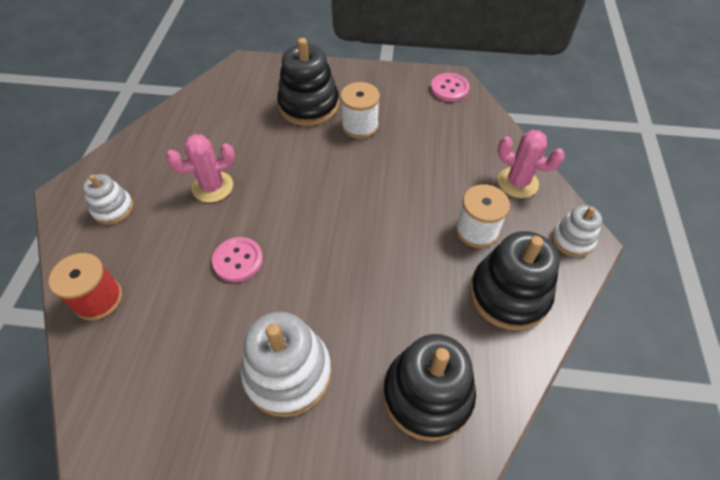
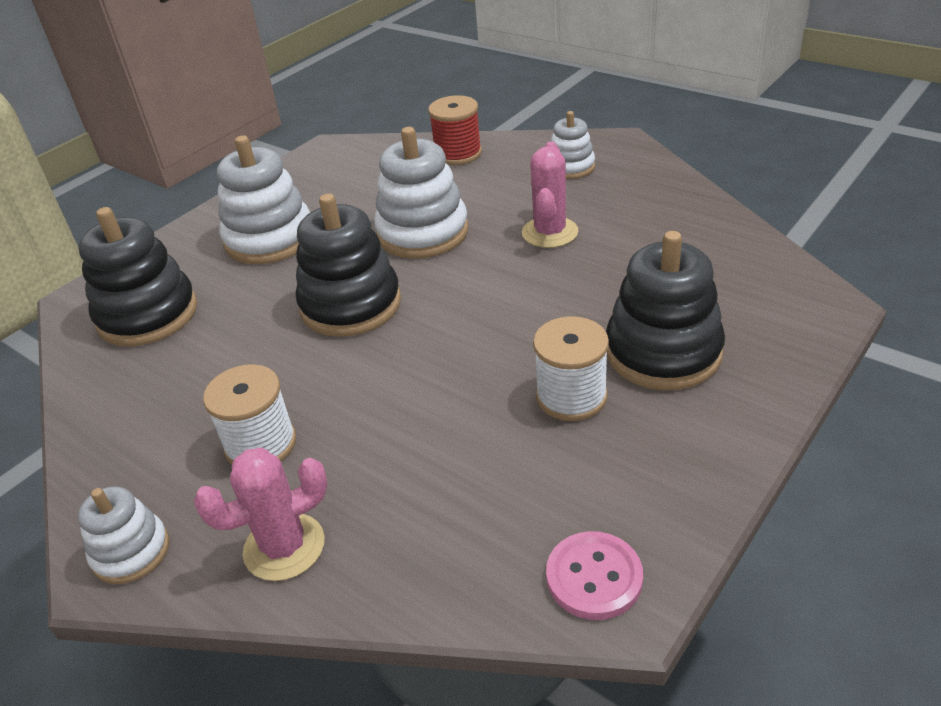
camera: 125 degrees right, 15 degrees down
pink button [212,237,263,282] -> white stacking toy [374,127,468,259]
black stacking toy [470,231,560,330] -> black stacking toy moved to [296,194,401,337]

